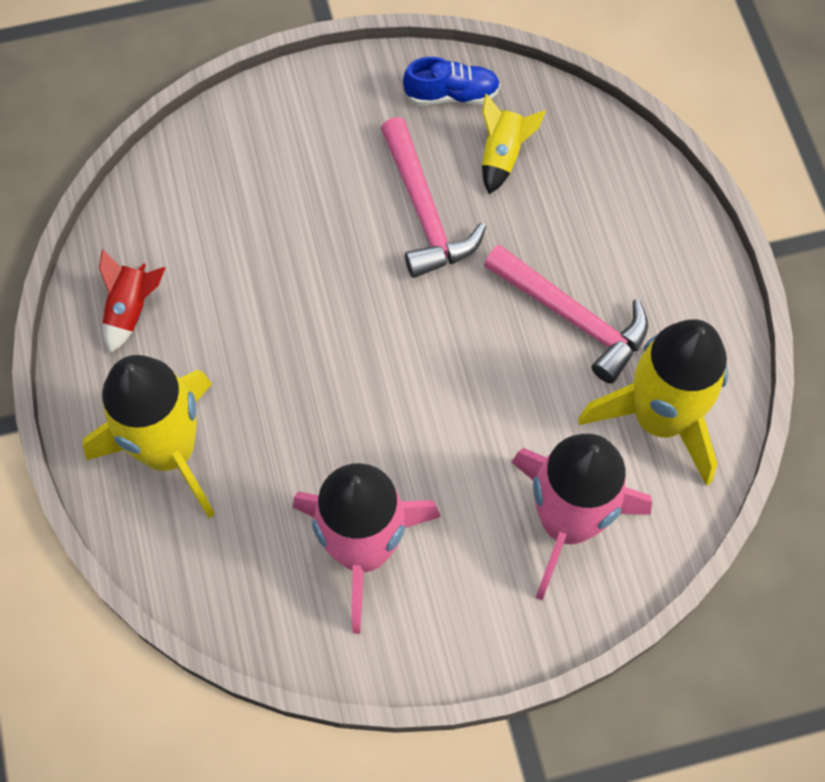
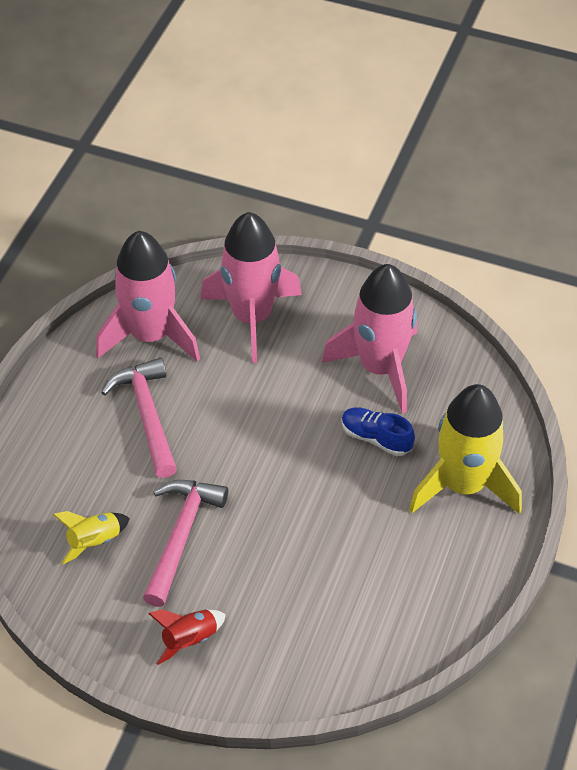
camera: 145 degrees left, 15 degrees down
red rocket [99,249,165,353] -> red rocket moved to [148,609,226,665]
blue shoe [403,57,500,105] -> blue shoe moved to [341,407,415,456]
yellow rocket [578,319,728,486] -> pink rocket [96,231,200,362]

